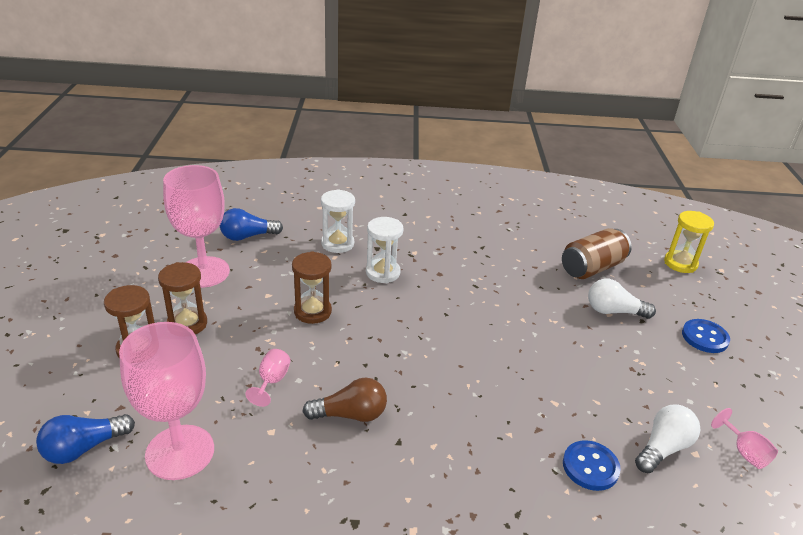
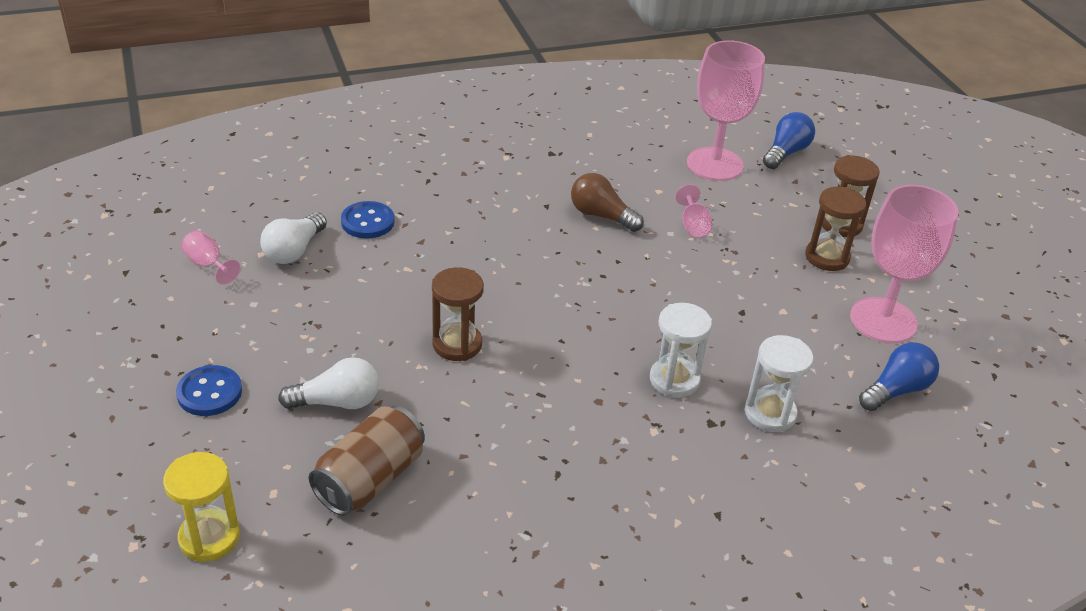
camera: 160 degrees right, 5 degrees up
brown hourglass [292,251,332,324] -> brown hourglass moved to [432,267,484,361]
brown light bulb [302,377,387,422] -> brown light bulb turned 60 degrees clockwise [571,173,644,232]

